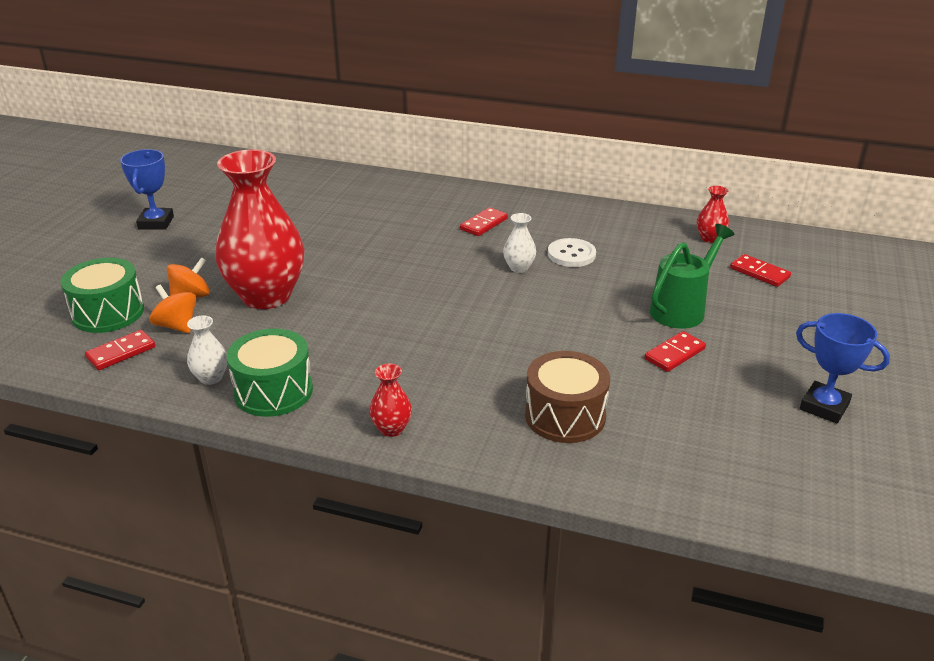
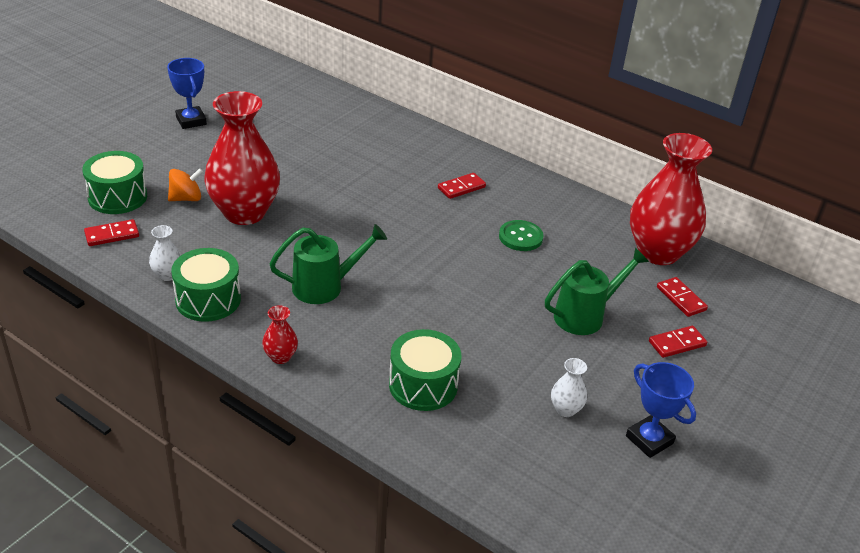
camera: 15 degrees right, 5 degrees up
blue trophy [120,149,174,230] -> blue trophy turned 45 degrees counterclockwise [167,58,207,129]
orange spinning top [149,285,196,333] -> none
white vase [503,213,536,273] -> white vase moved to [551,358,587,417]
brown drum [525,351,610,443] -> green drum [389,329,461,411]
white button [548,238,596,267] -> green button [499,220,544,251]
red domino [645,331,706,372] -> red domino moved to [649,326,707,358]
red vase [697,186,729,243] -> red vase [630,133,712,265], size x2.46
none -> green watering can [270,224,387,304]

